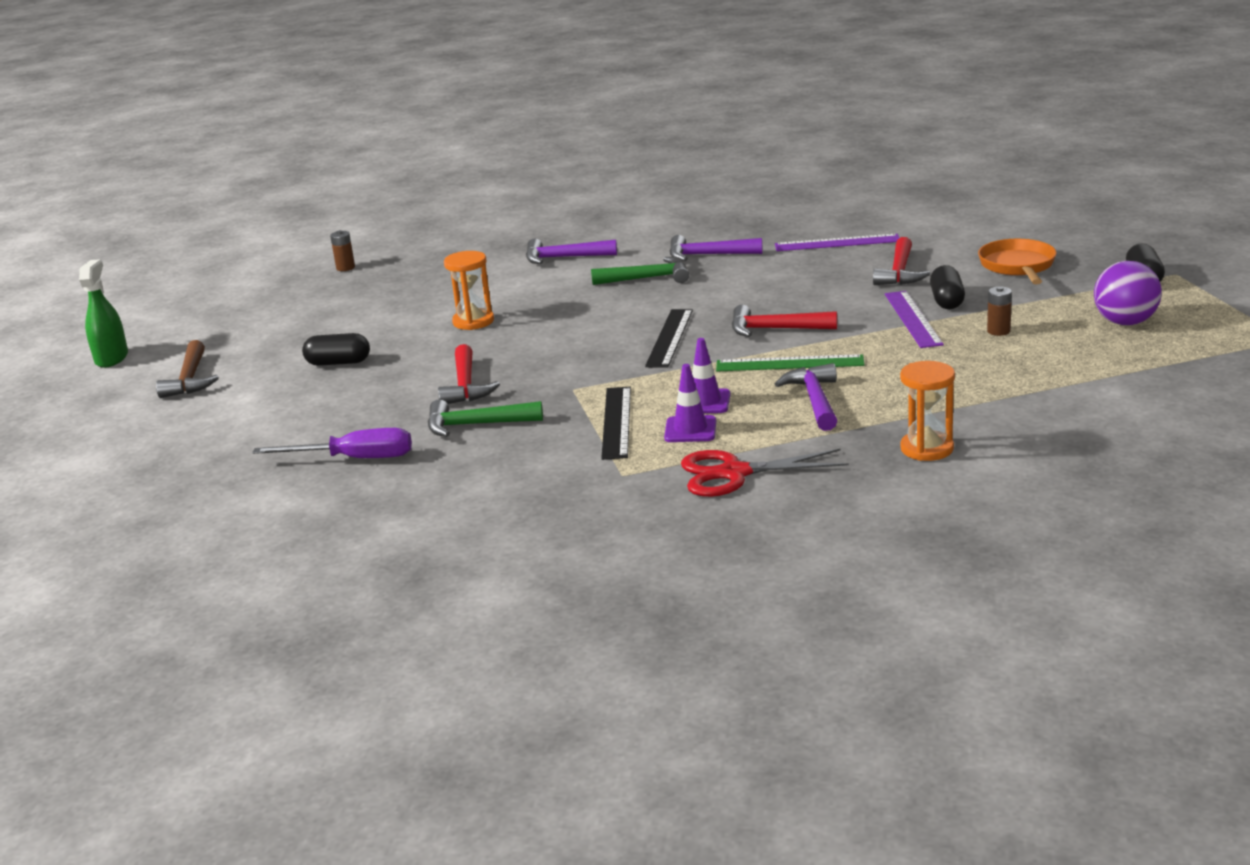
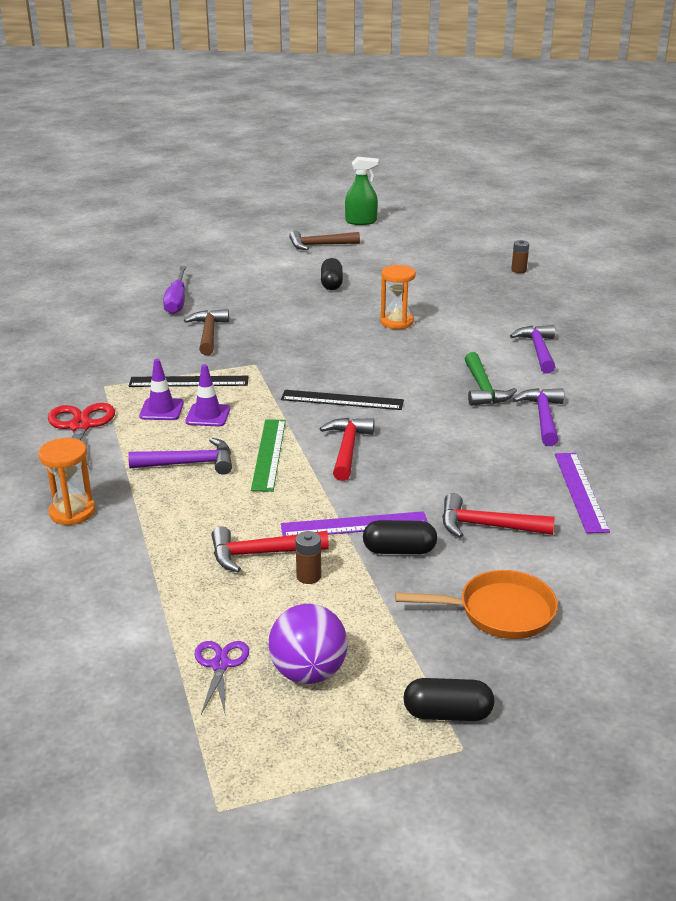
camera: 85 degrees right, 5 degrees up
green hammer [428,400,543,437] -> brown hammer [184,309,229,355]
red hammer [438,344,500,404] -> red hammer moved to [212,526,329,572]
none -> purple scissors [195,641,249,714]

